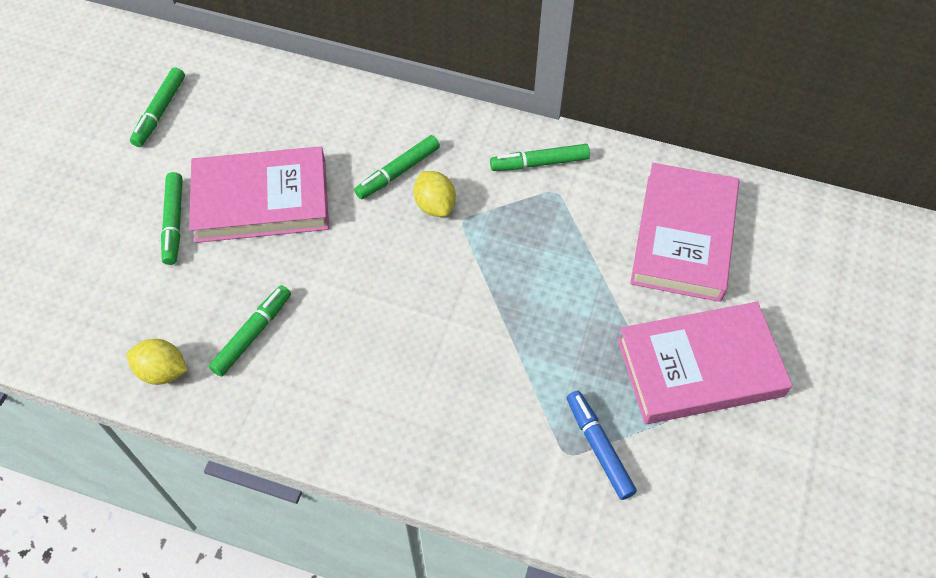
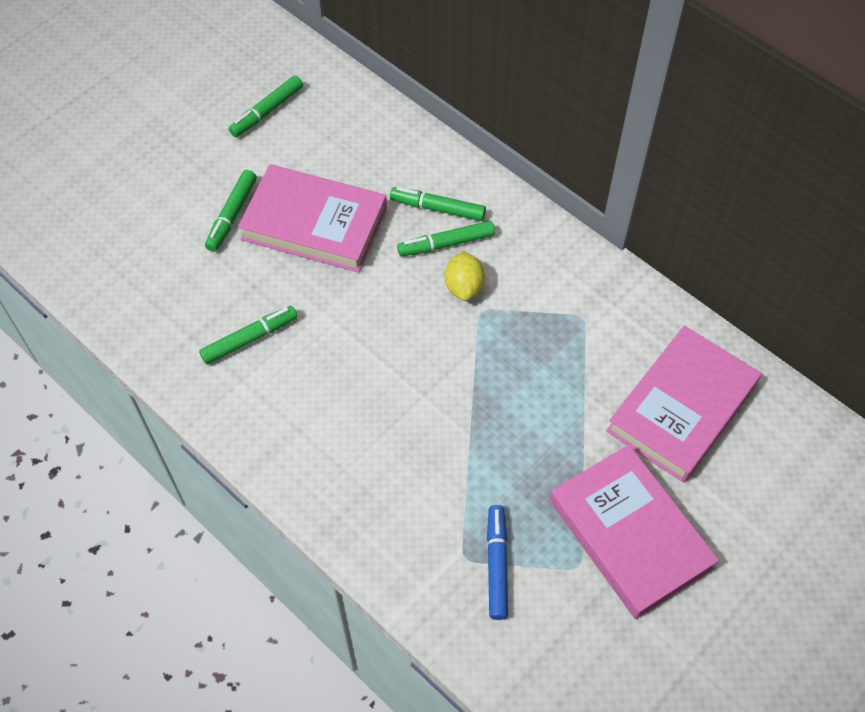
camera: 25 degrees right, 0 degrees up
yellow lemon [126,339,188,385] -> none
green marker [490,144,590,171] -> green marker moved to [390,187,486,221]
pink book [617,302,792,424] -> pink book turned 45 degrees clockwise [550,445,719,619]

